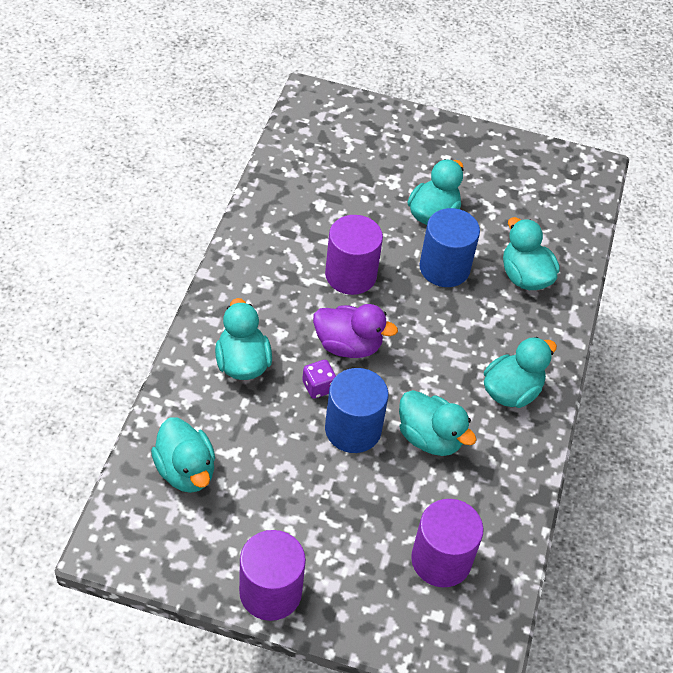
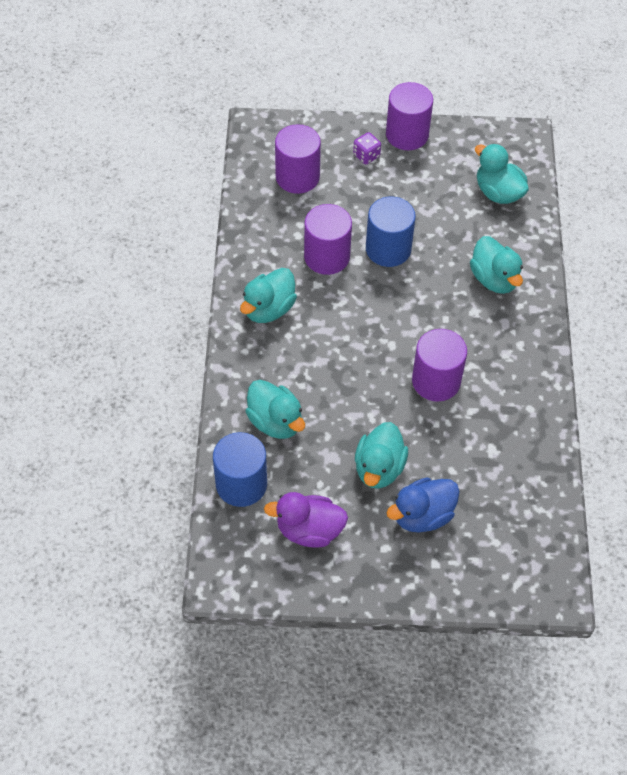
camera: 170 degrees right, 5 degrees up
purple dice [302,360,336,399] -> purple dice moved to [353,132,381,164]
purple duck [313,304,398,358] -> purple duck moved to [264,492,348,547]
turquoise duck [399,390,476,456] -> purple cylinder [304,204,352,275]
blue cylinder [419,208,480,287] -> blue cylinder moved to [213,432,267,507]
none -> blue duck [386,478,460,533]

